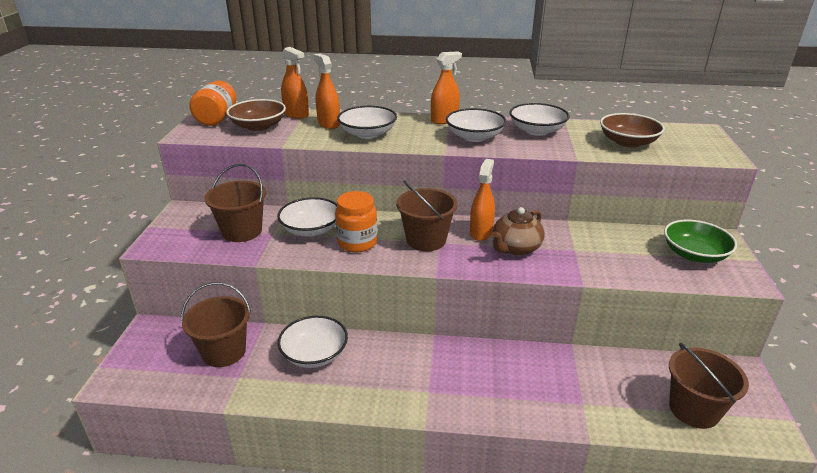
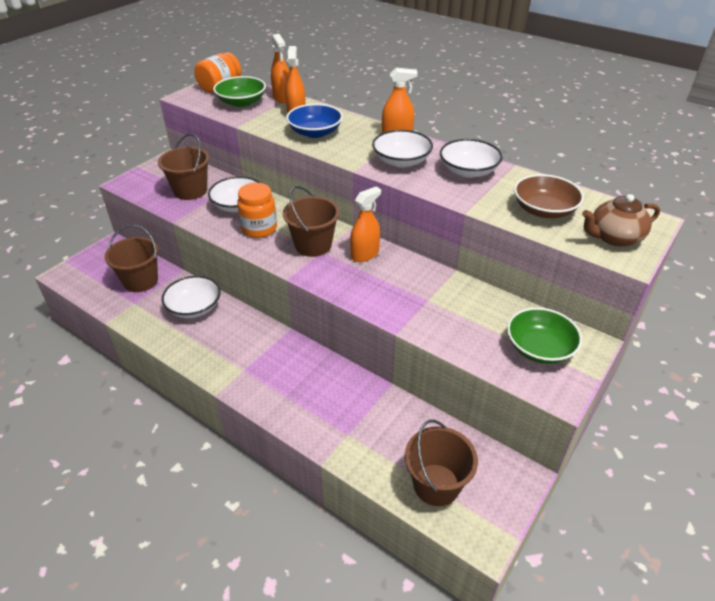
camera: 30 degrees right, 10 degrees up
brown bowl [226,99,286,131] -> green bowl [213,76,266,107]
white bowl [337,106,397,139] -> blue bowl [286,104,343,138]
brown teapot [491,207,544,256] -> brown teapot moved to [582,194,660,247]

